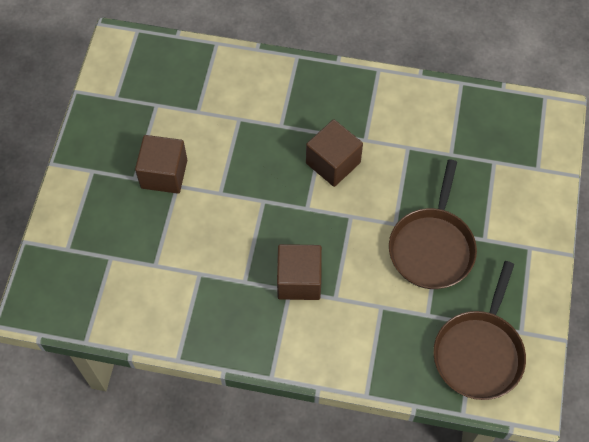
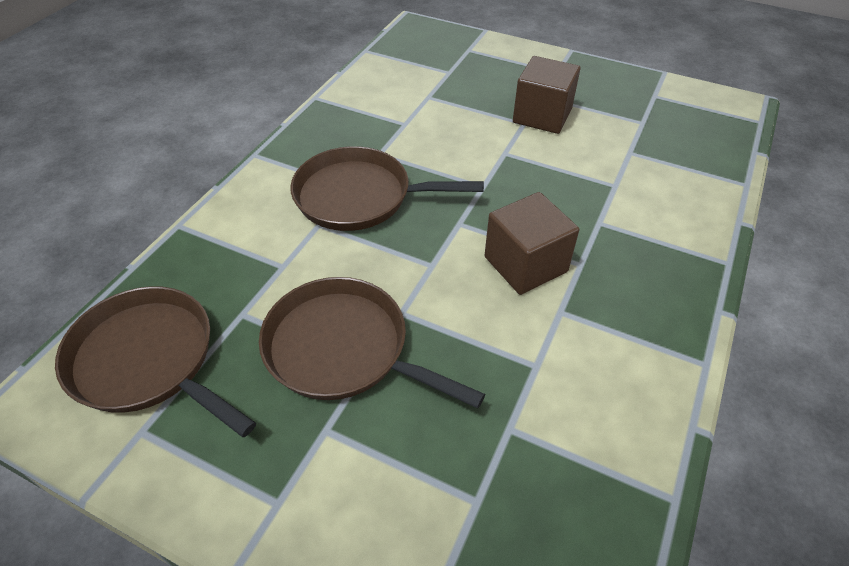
camera: 105 degrees right, 15 degrees down
brown cube [277,244,322,300] -> brown pan [290,146,484,231]

